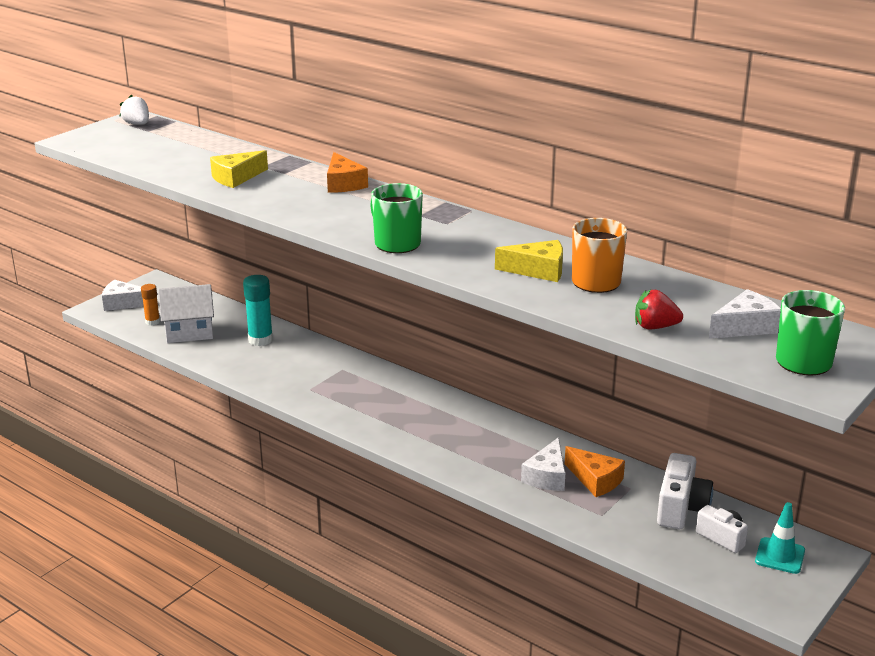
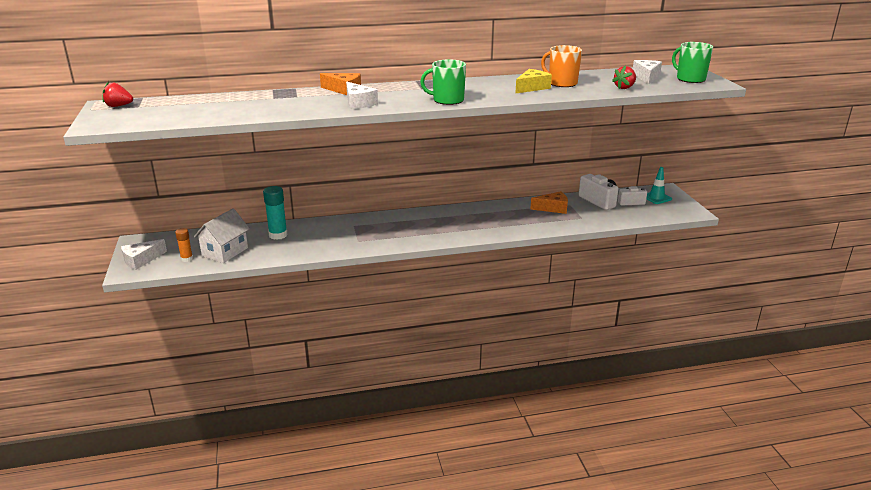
camera: 50 degrees left, 0 degrees up
white strawberry [119,95,149,125] -> red strawberry [102,82,133,107]
yellow cheese [210,150,268,188] -> none
white cheese [521,437,565,491] -> white cheese moved to [346,82,378,109]

